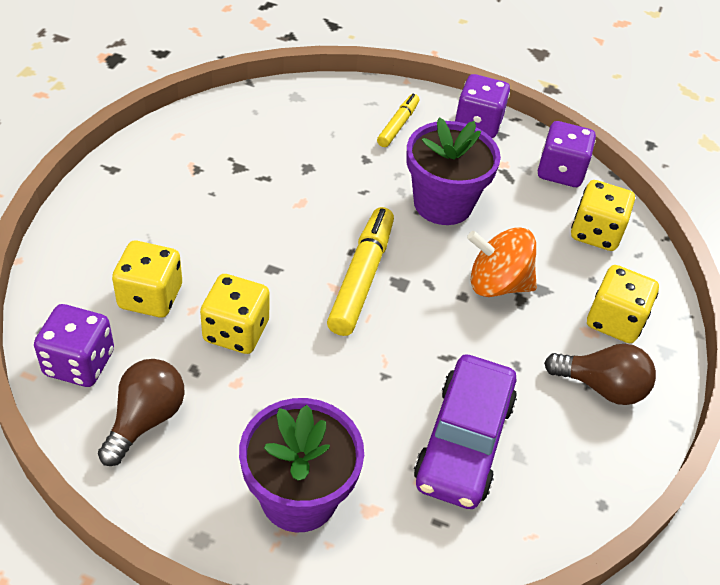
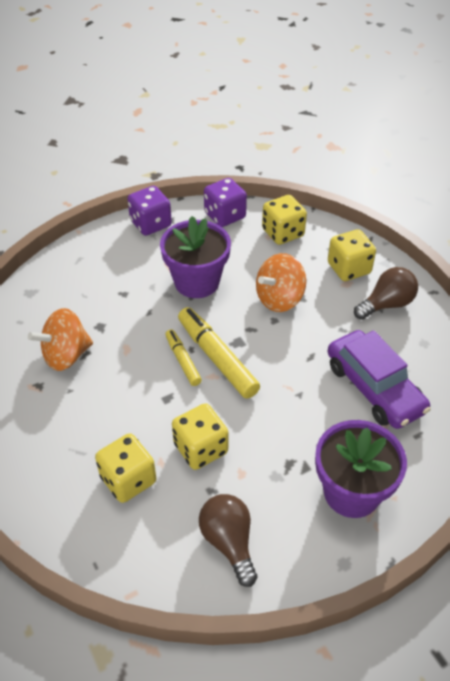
camera: 45 degrees left, 0 degrees up
purple dice [34,304,114,387] -> none
yellow marker [377,94,419,147] -> yellow marker moved to [165,329,202,386]
none -> orange spinning top [28,308,93,371]

